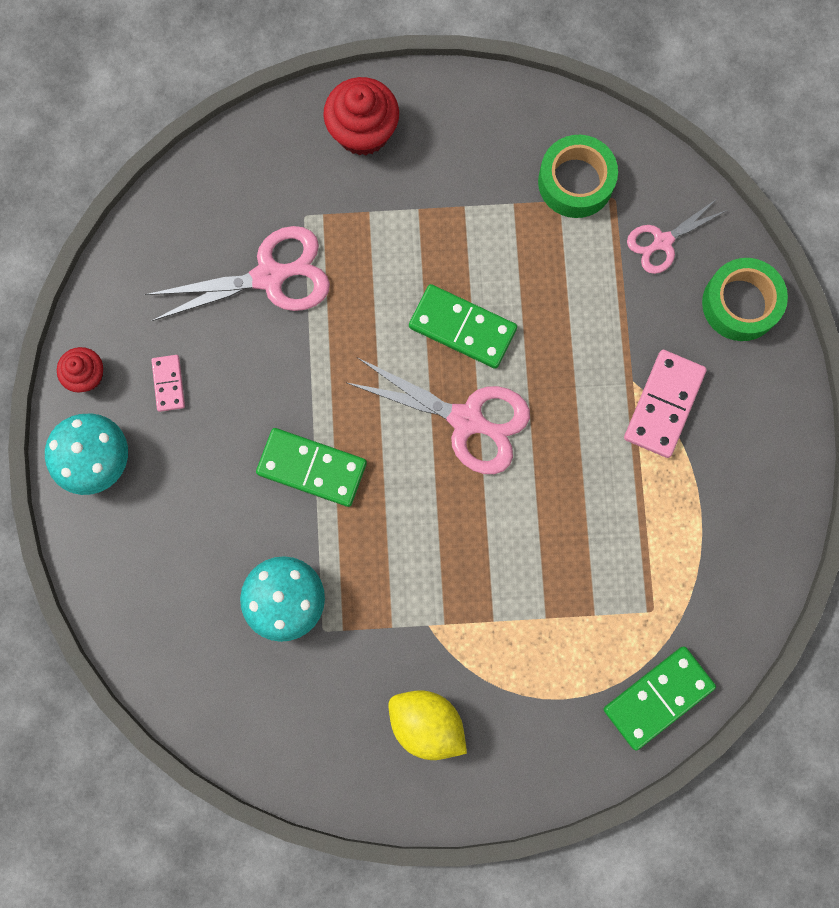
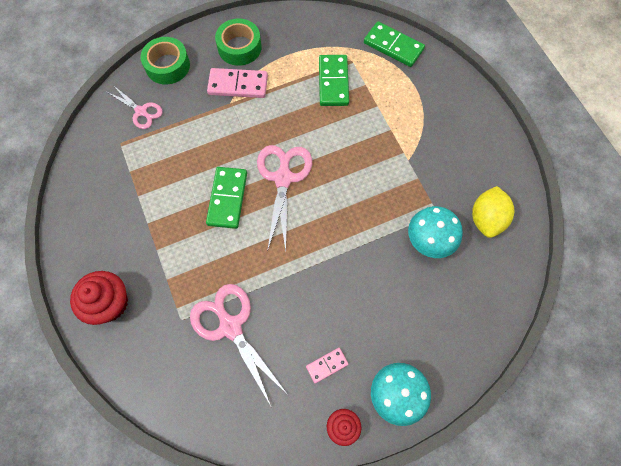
camera: 110 degrees left, 10 degrees down
green domino [256,428,367,507] -> green domino moved to [319,55,349,106]
yellow lemon [388,690,467,760] -> yellow lemon moved to [472,186,514,238]
green tape [538,135,618,218] -> green tape moved to [215,19,262,66]

